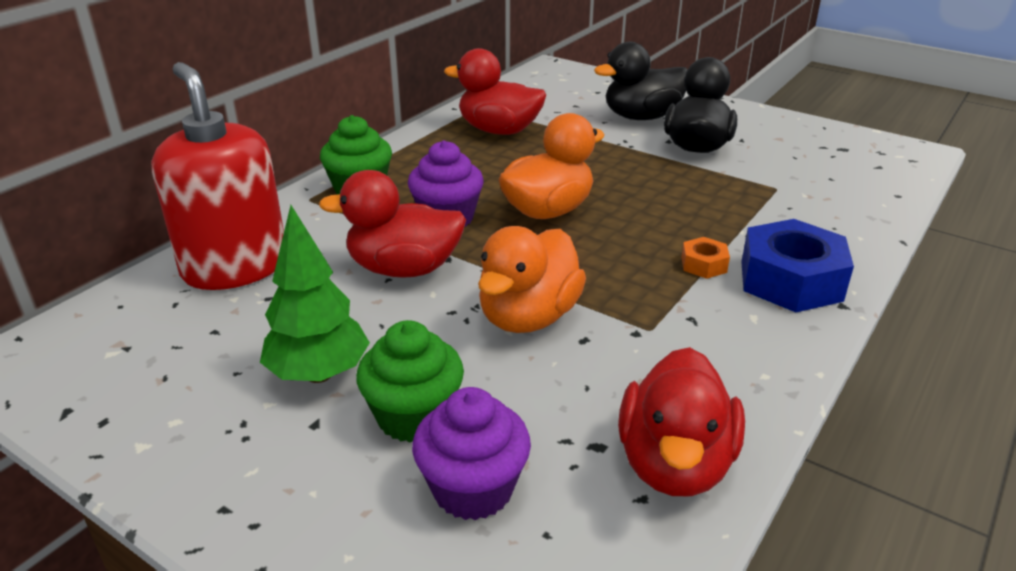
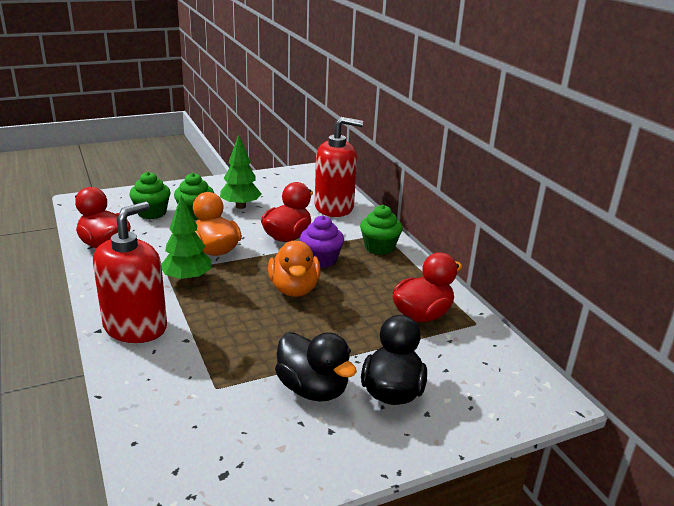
camera: 120 degrees right, 5 degrees down
purple cupcake [412,387,531,520] -> green cupcake [129,172,170,219]
orange nut [681,237,730,279] -> none
blue nut [741,219,854,312] -> red soap dispenser [93,202,167,343]
none -> green tree [161,195,212,283]

